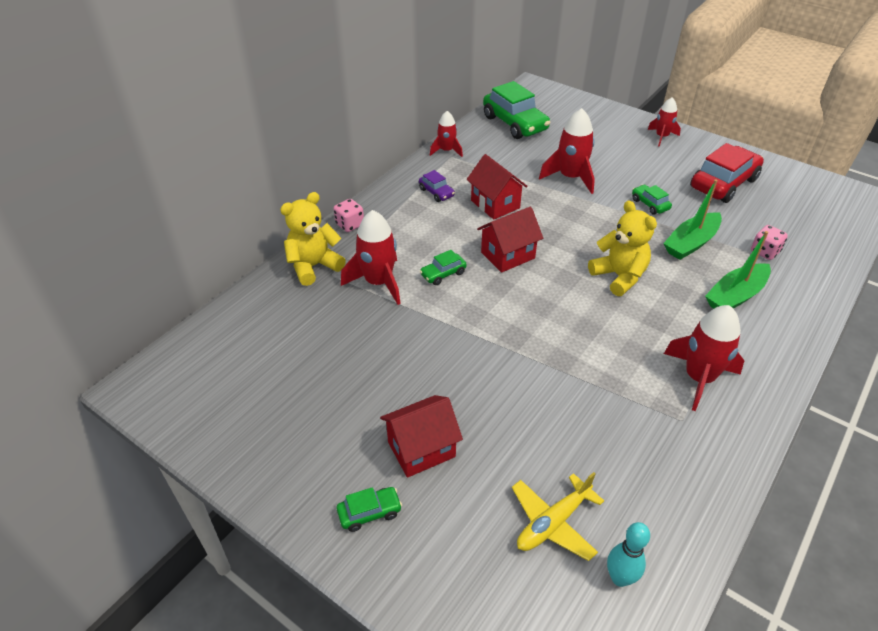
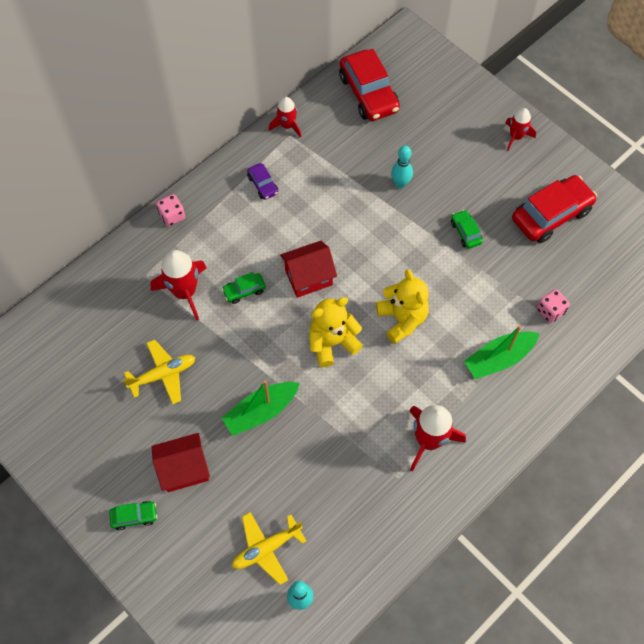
camera: 10 degrees right, 20 degrees up
yellow teddy bear [280,192,346,286] -> yellow teddy bear moved to [309,297,363,367]
red house [466,154,528,220] -> none
green car [483,81,550,139] -> red car [339,49,400,121]
red rocket [539,108,595,194] -> turquoise bowling pin [391,145,413,188]
green boat [663,179,722,260] -> green boat moved to [222,380,300,436]
none -> yellow plane [123,339,196,404]

